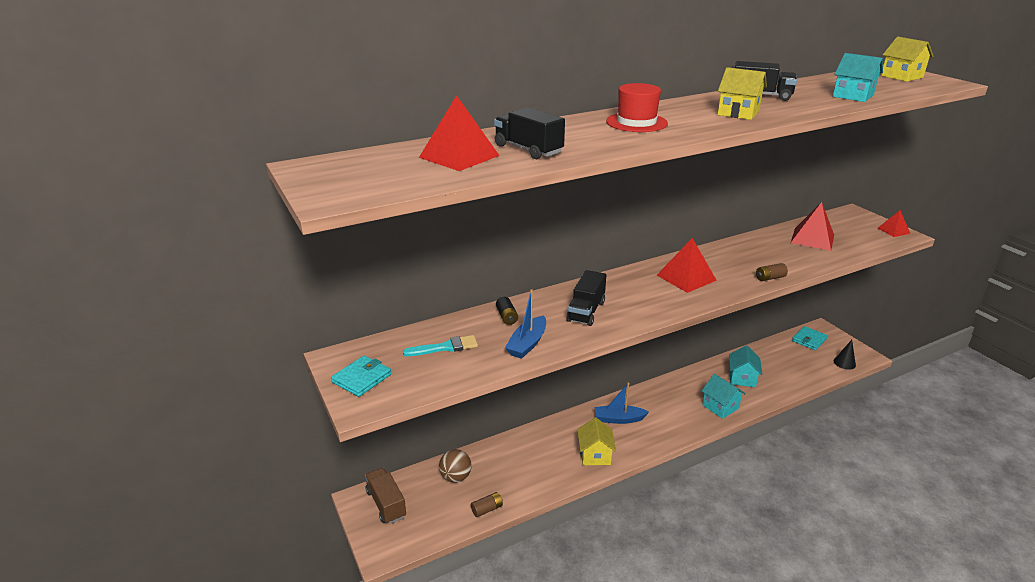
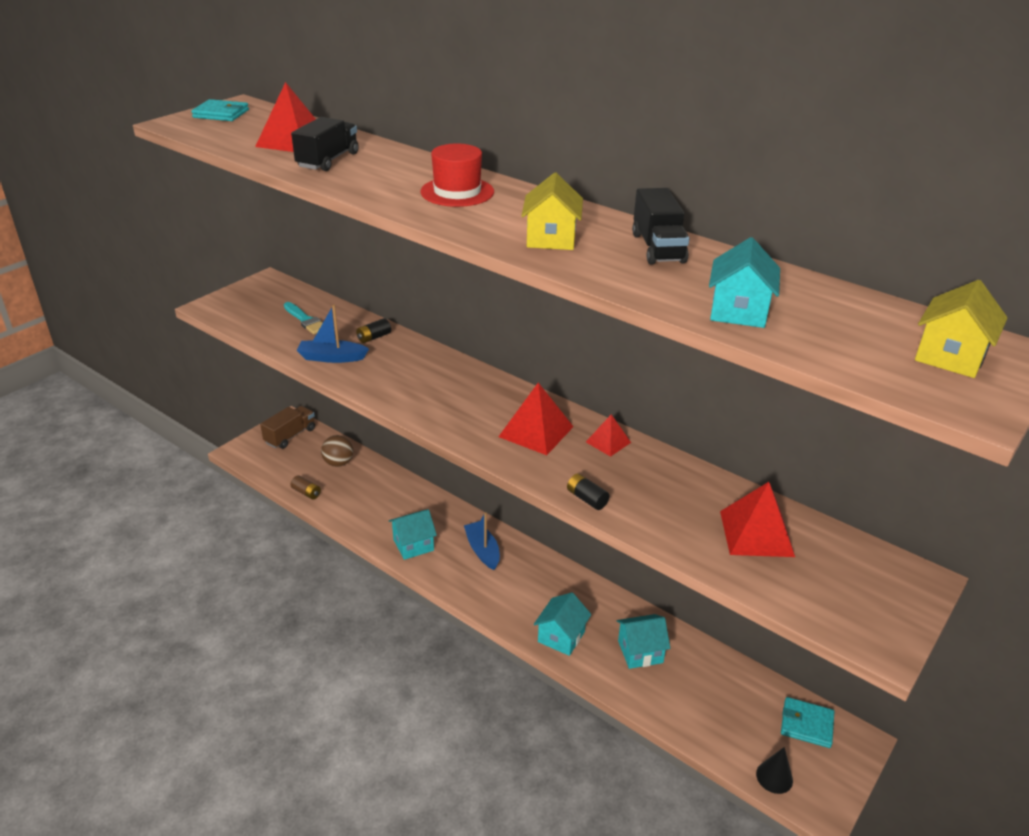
camera: 65 degrees right, 5 degrees up
turquoise wallet [331,356,391,397] -> turquoise wallet moved to [191,99,249,121]
black truck [566,270,606,326] -> none
yellow house [577,418,616,465] -> turquoise house [389,509,437,560]
brown battery [756,263,788,281] -> black battery [567,473,609,510]
red pyramid [878,210,910,237] -> red pyramid moved to [586,414,631,457]

